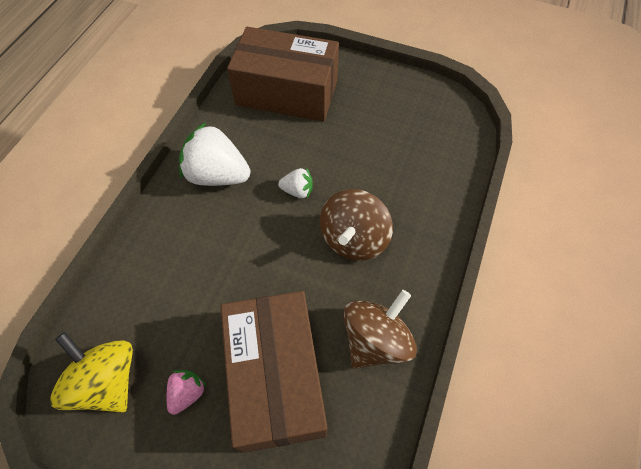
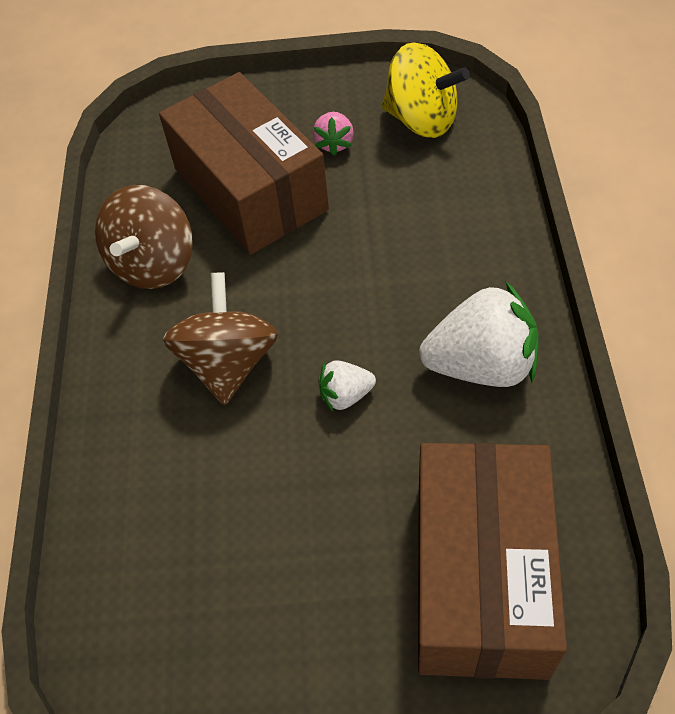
camera: 160 degrees right, 5 degrees down
brown box [227,27,339,122] -> brown box turned 75 degrees counterclockwise [418,443,567,680]

